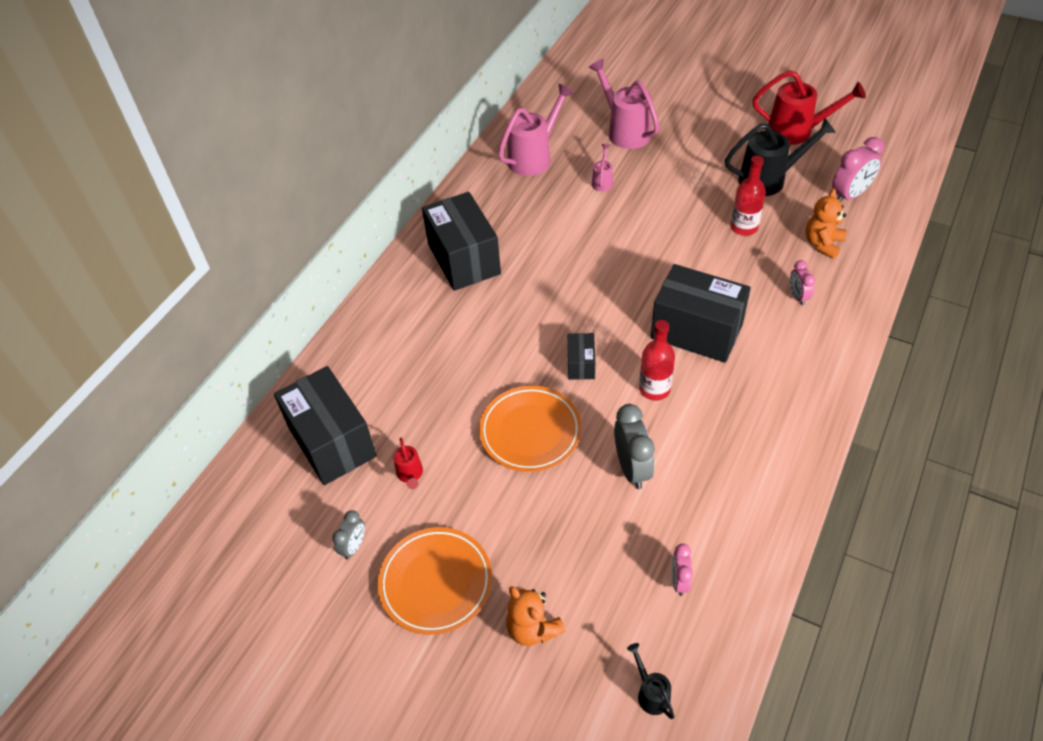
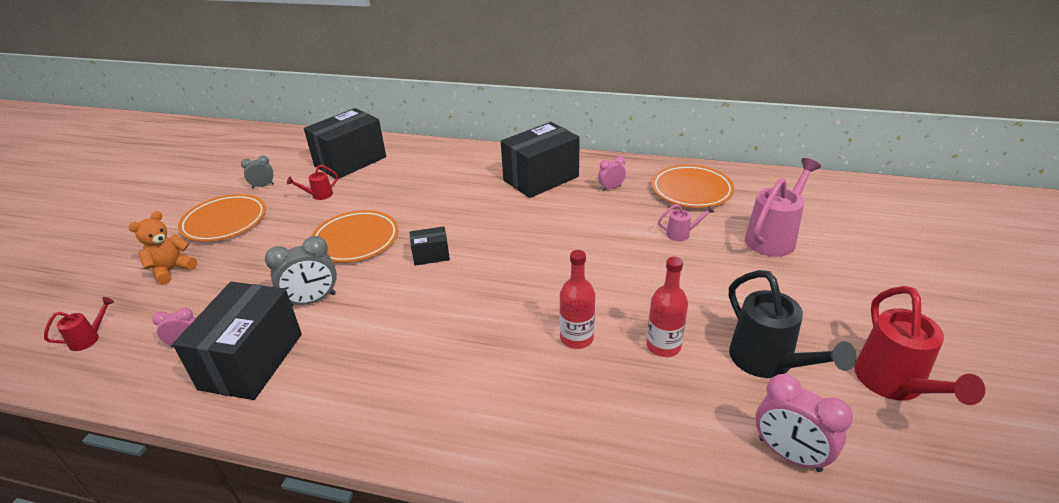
camera: 75 degrees right, 15 degrees down
grey clock [332,510,365,560] -> grey clock turned 150 degrees clockwise [241,156,274,188]
pink watering can [498,84,574,176] -> orange plate [652,165,734,208]
black watering can [627,643,674,719] -> red watering can [44,297,114,351]
red bottle [639,320,675,401] -> red bottle moved to [560,250,595,349]
black box [651,264,751,363] -> black box moved to [173,282,302,400]
pink clock [790,260,816,305] -> pink clock moved to [598,156,626,191]
orange teddy bear [805,188,846,259] -> none

